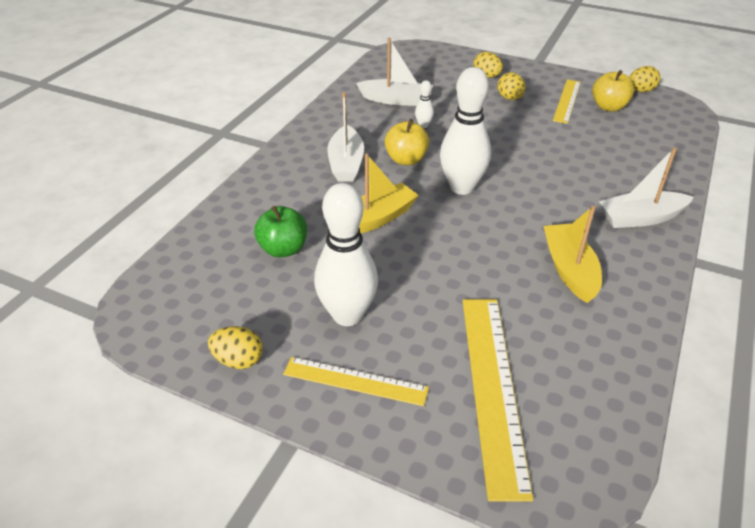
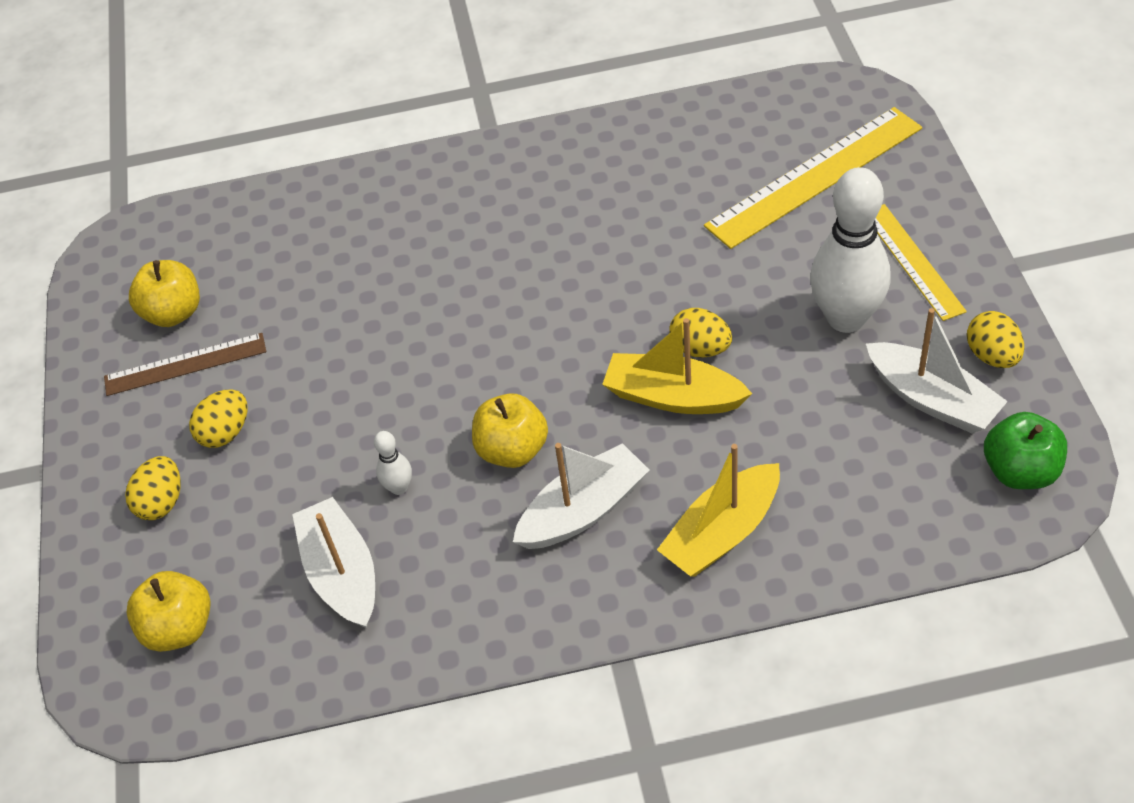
camera: 120 degrees left, 10 degrees up
green apple [254,206,307,258] -> green apple moved to [984,412,1067,489]
white bowling pin [440,67,491,195] -> none
yellow boat [543,206,602,303] -> yellow boat moved to [657,444,780,576]
yellow ruler [553,80,581,124] -> brown ruler [104,333,266,396]
white boat [599,147,694,228] -> white boat moved to [866,308,1008,433]
yellow egg [629,66,660,92] -> yellow egg moved to [669,308,732,358]
none -> yellow apple [126,571,211,652]

